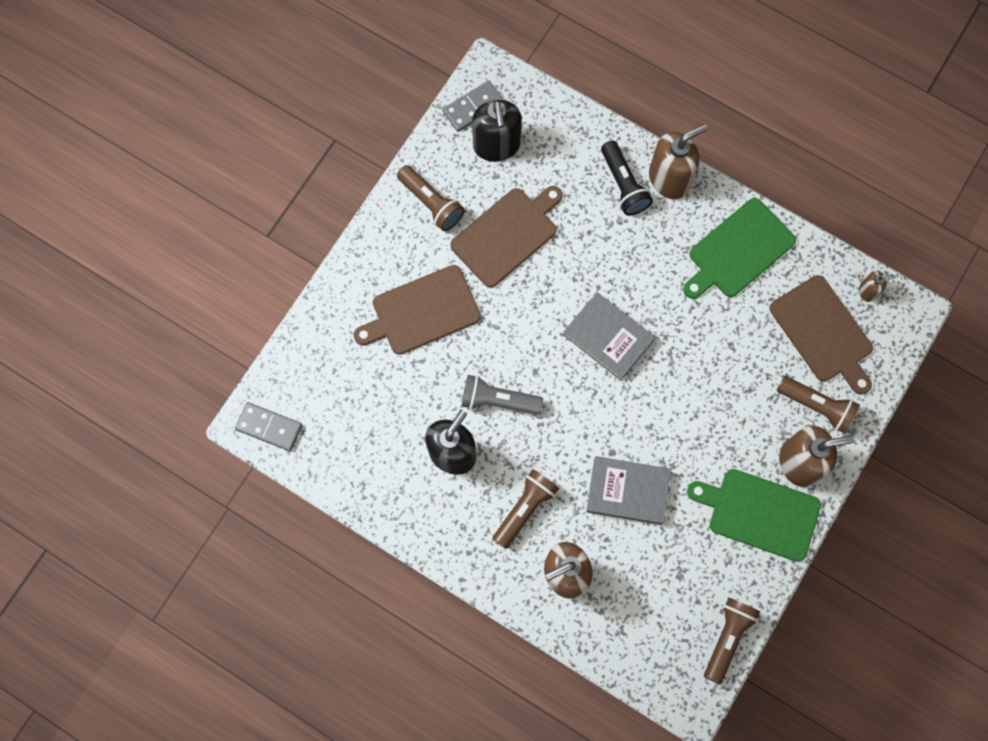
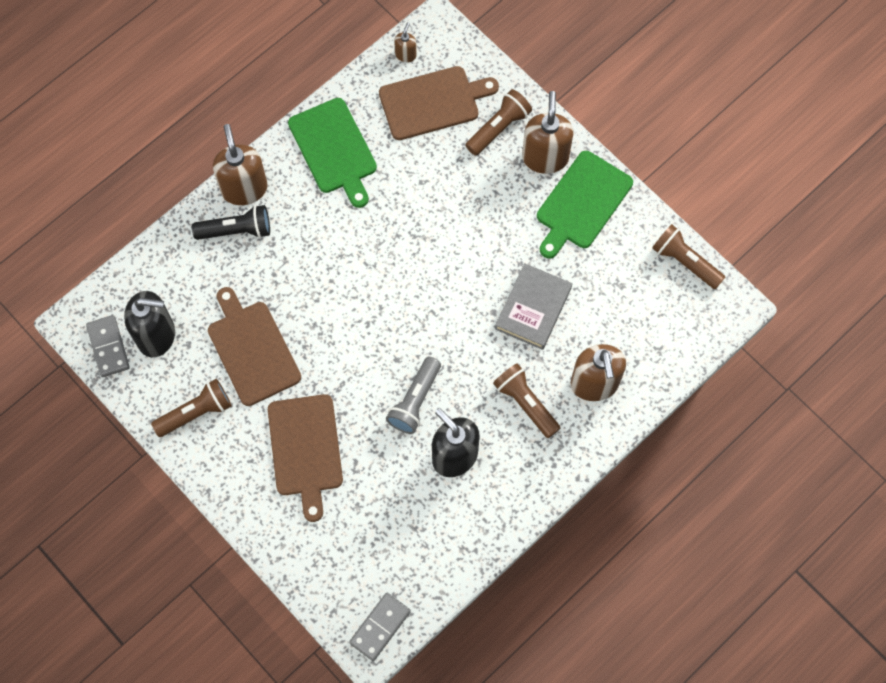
camera: 75 degrees left, 5 degrees down
grey book [563,292,655,381] -> none

